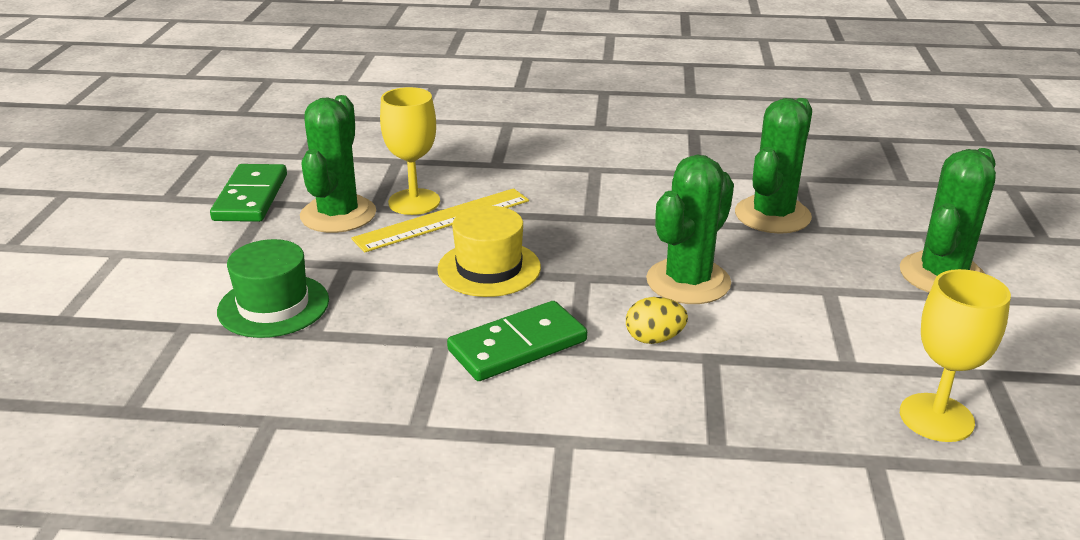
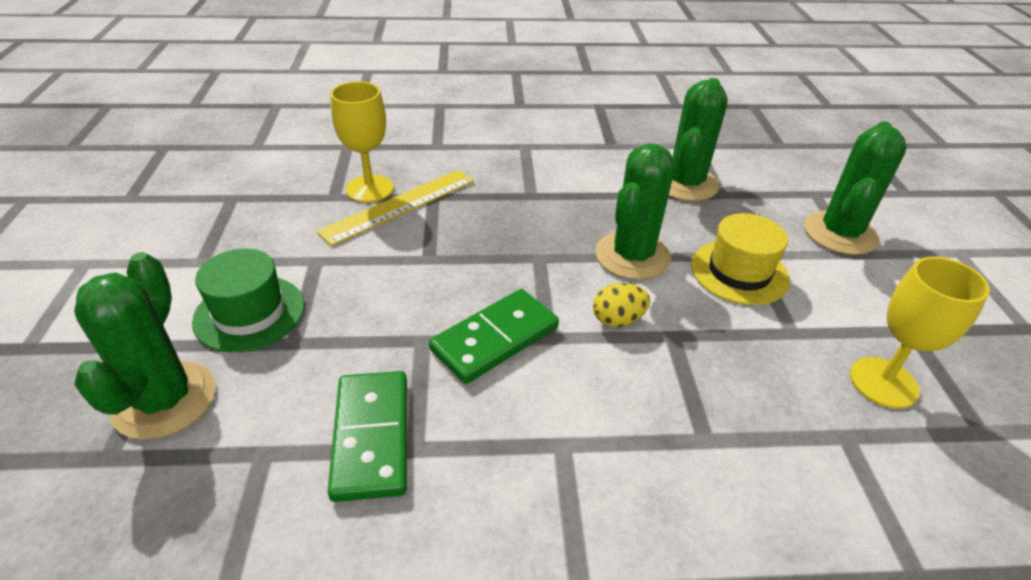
camera: 10 degrees left, 10 degrees up
green domino [210,164,287,222] -> green domino moved to [328,371,407,502]
green cactus [300,95,376,233] -> green cactus moved to [74,252,216,440]
yellow hat [437,206,541,297] -> yellow hat moved to [691,213,790,305]

